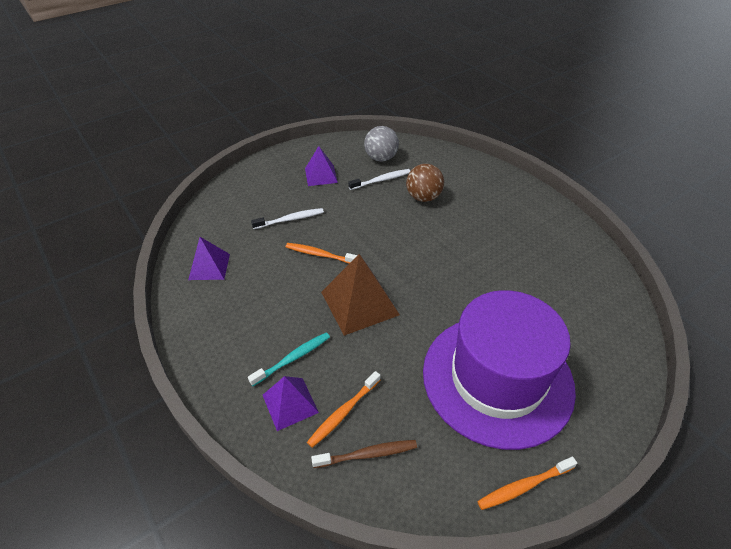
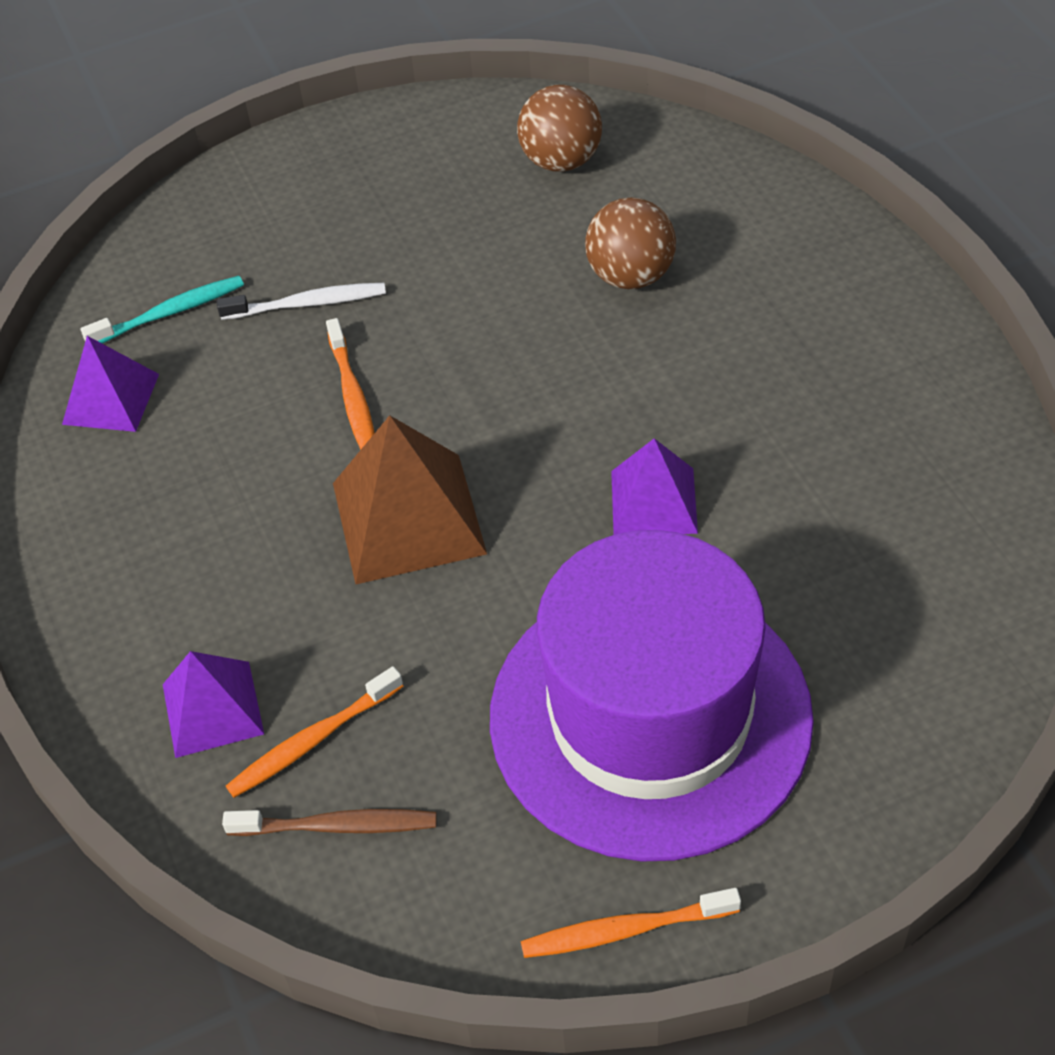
camera: 15 degrees right, 5 degrees up
turquoise toothbrush [248,332,330,386] -> turquoise toothbrush moved to [81,276,244,344]
orange toothbrush [286,243,357,264] -> orange toothbrush turned 135 degrees counterclockwise [326,318,375,450]
purple pyramid [305,146,338,186] -> purple pyramid moved to [611,438,698,534]
white toothbrush [348,169,410,190] -> none
grey ball [364,126,399,162] -> brown ball [517,85,602,172]

